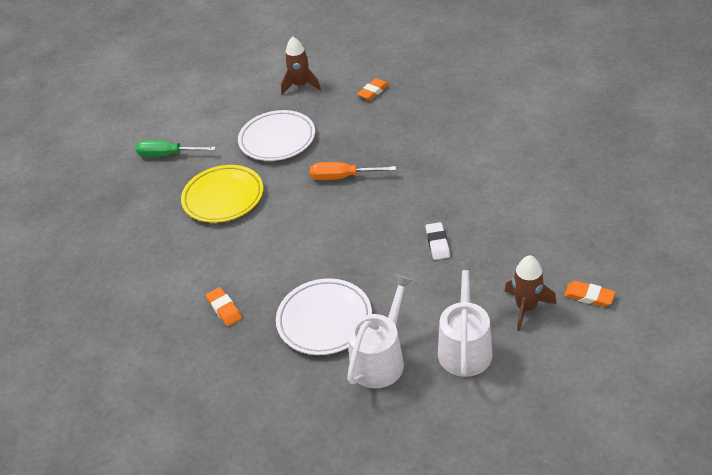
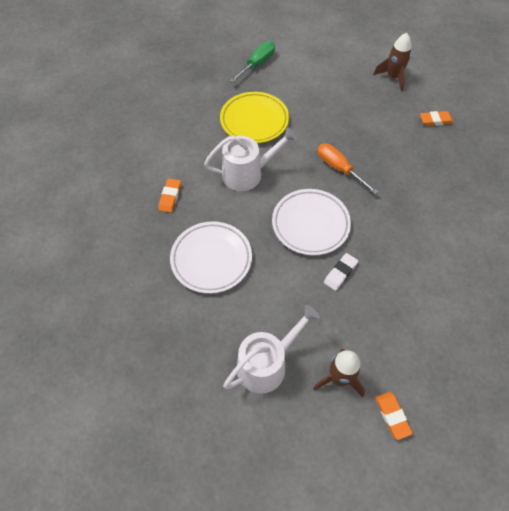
camera: 40 degrees right, 15 degrees up
green screwdriver [136,140,216,157] -> green screwdriver turned 75 degrees clockwise [229,41,275,83]
white plate [238,110,315,161] -> white plate moved to [272,189,351,256]
white watering can [347,274,414,388] -> white watering can moved to [204,127,297,191]

